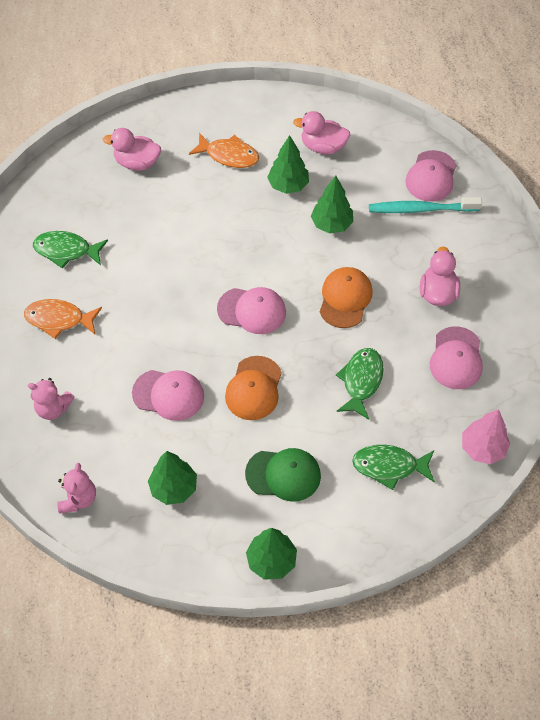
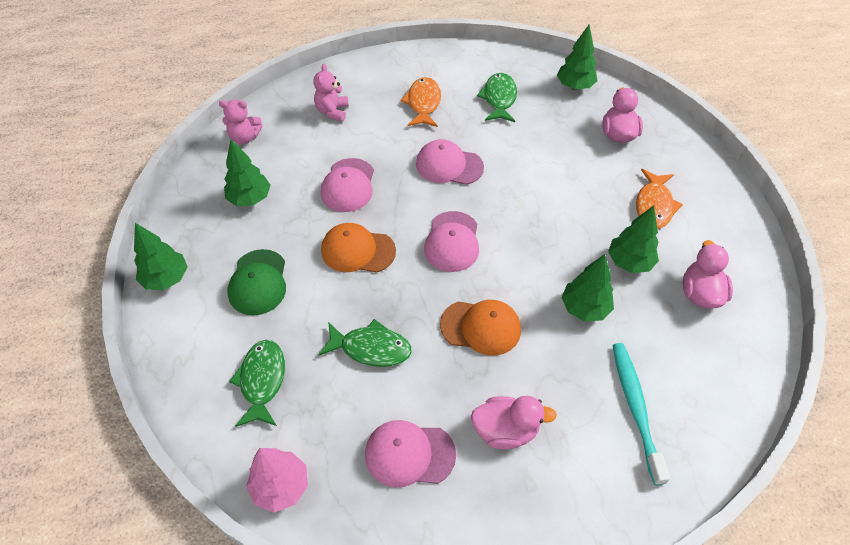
camera: 85 degrees right, 5 degrees down
pink cap [405,150,457,202] -> pink cap moved to [416,139,484,185]
none -> green tree [557,25,597,90]

